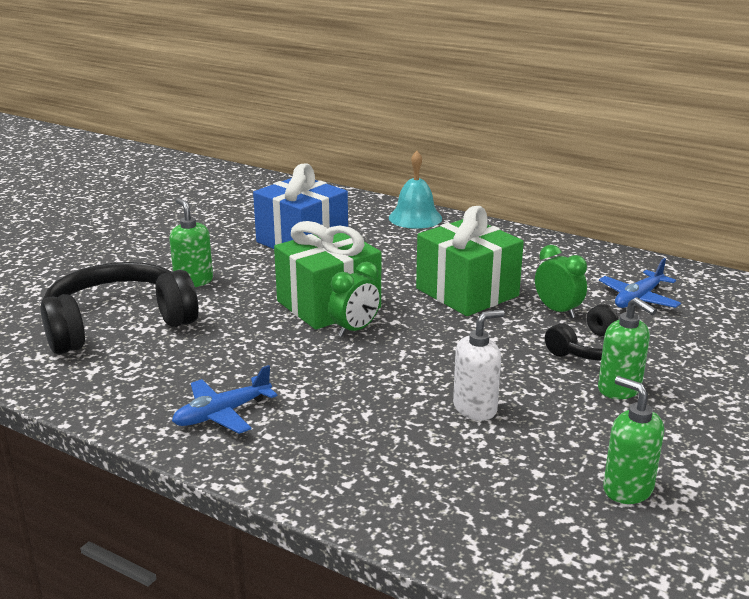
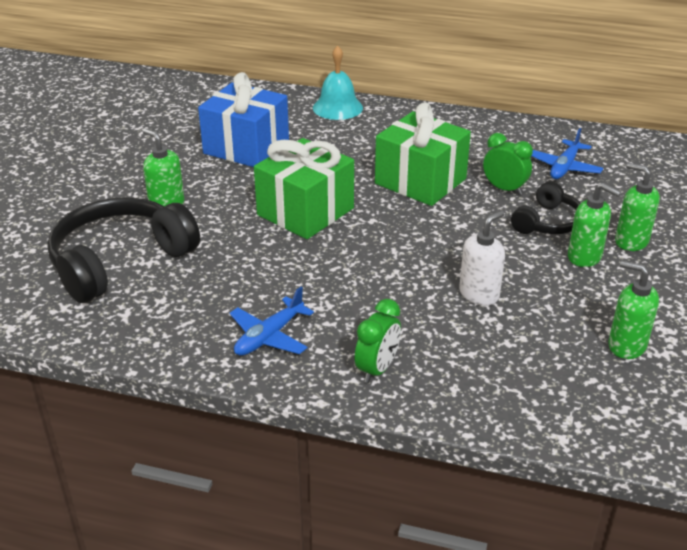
camera: 15 degrees left, 10 degrees up
green clock [329,262,381,337] -> green clock moved to [355,299,401,383]
none -> green soap dispenser [615,163,660,251]

